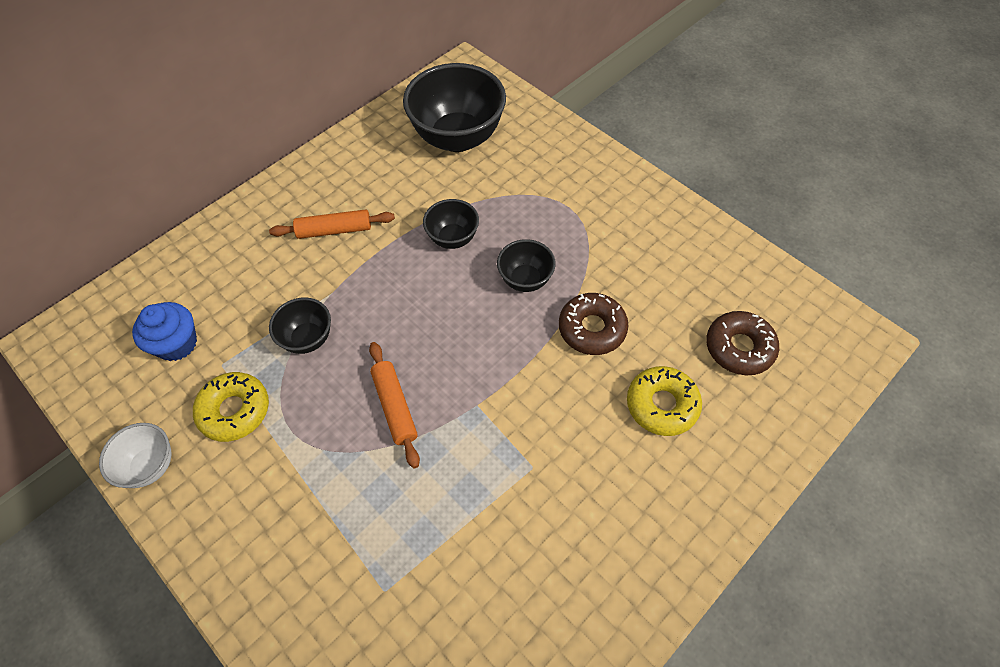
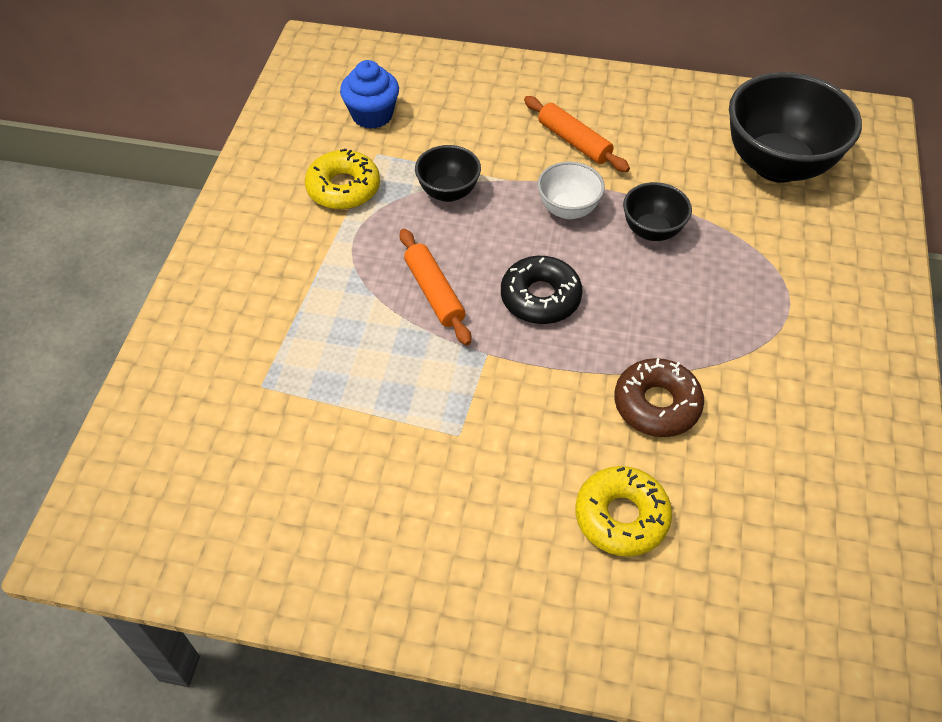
camera: 55 degrees right, 5 degrees down
white bowl [99,423,171,488] -> white bowl moved to [537,162,605,219]
orange rolling pin [369,342,420,468] -> orange rolling pin turned 60 degrees counterclockwise [400,229,471,345]
black bowl [497,239,556,292] -> none
brown donut [706,311,779,375] -> none
none -> black donut [501,256,583,324]

